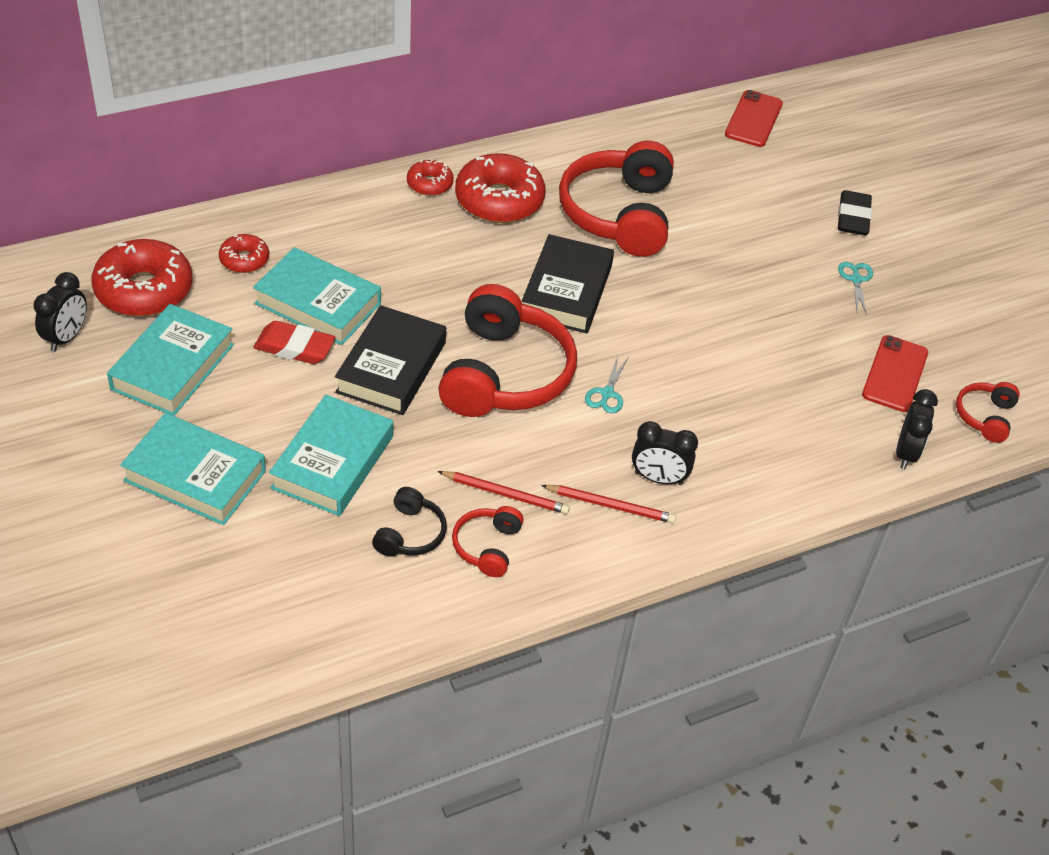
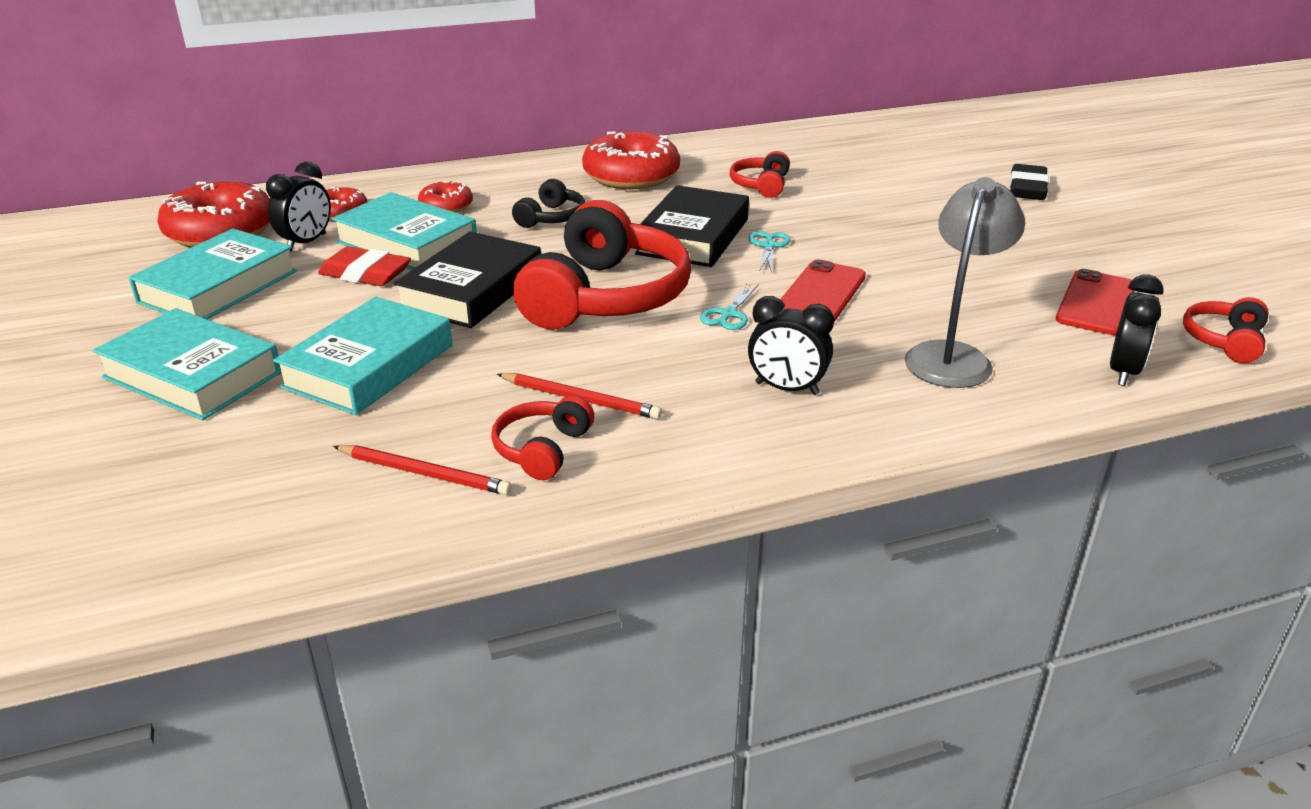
camera: 10 degrees right, 15 degrees down
black clock [33,272,87,352] -> black clock moved to [266,162,331,251]
black headphones [372,487,447,557] -> black headphones moved to [512,179,585,228]
red donut [407,160,454,196] -> red donut moved to [418,180,473,213]
red pencil [541,485,676,523] -> red pencil moved to [333,445,512,495]
red headphones [559,141,674,257] -> red headphones [730,151,790,198], size x0.47
red phone [725,90,783,147] -> red phone moved to [780,259,866,322]
turquoise scissors [838,262,873,315] -> turquoise scissors moved to [748,231,791,272]
none -> grey lamp [905,177,1025,388]

